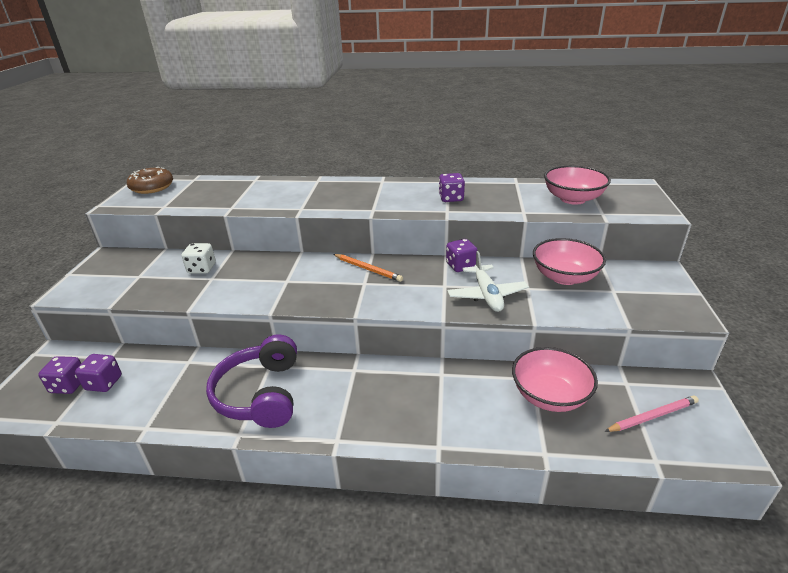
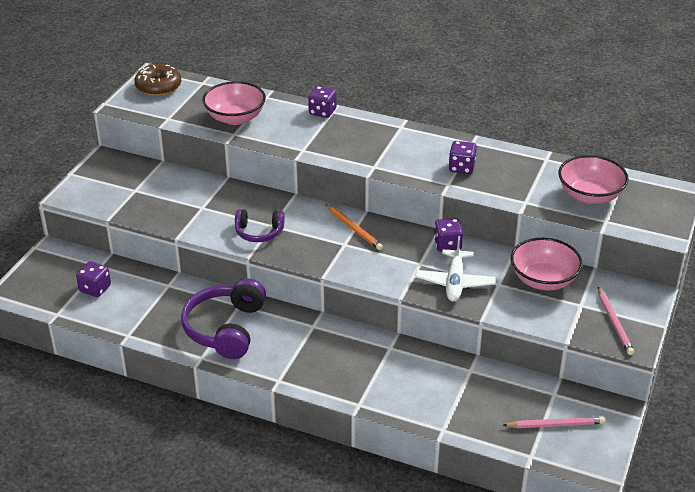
camera: 15 degrees right, 5 degrees up
purple dice [38,356,81,394] -> purple dice moved to [308,86,337,118]
white dice [182,243,216,274] -> none
pink bowl [512,347,598,412] -> pink bowl moved to [202,81,266,125]
none -> purple headphones [235,209,285,242]
none -> pink pencil [598,287,634,355]

